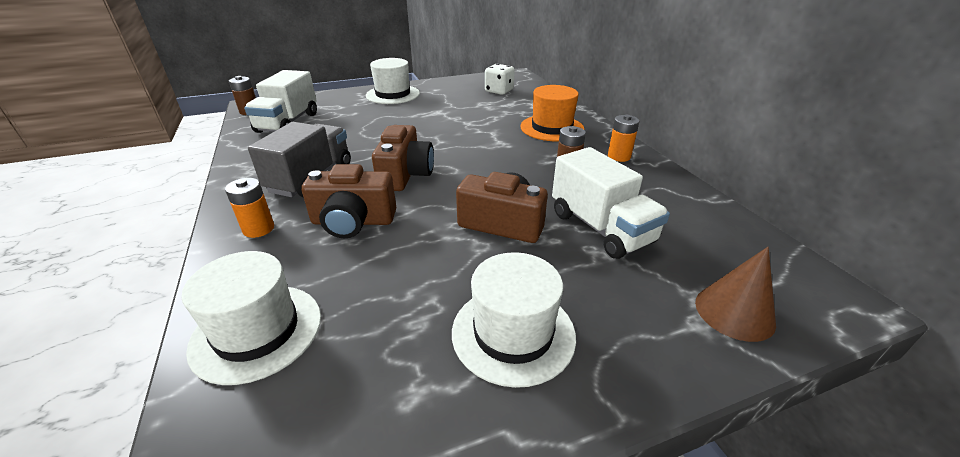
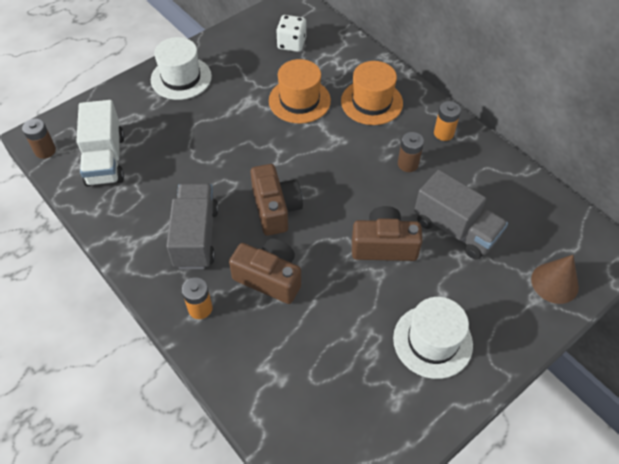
camera: 20 degrees left, 20 degrees up
white hat [181,251,321,385] -> none
brown camera [301,164,396,238] -> brown camera turned 135 degrees counterclockwise [229,238,301,304]
white truck [552,147,670,259] -> grey truck [414,170,508,260]
none -> orange hat [269,59,331,124]

